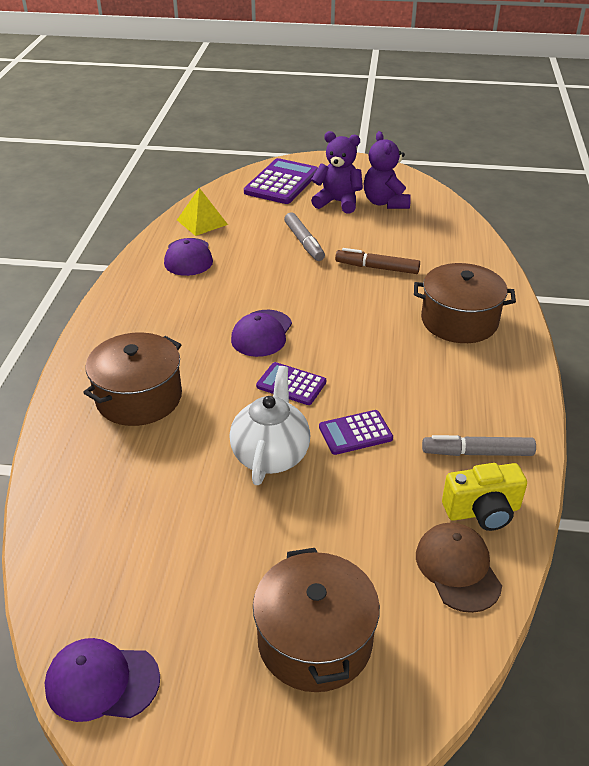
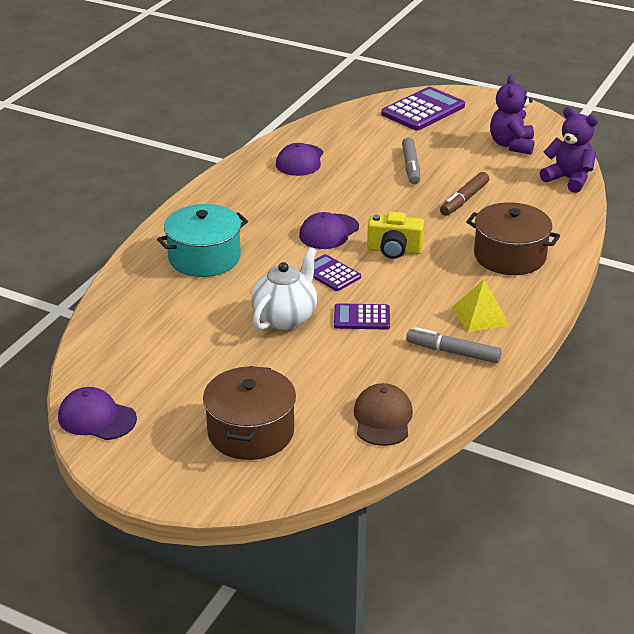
camera: 20 degrees right, 5 degrees down
brown pot [83,333,182,426] -> turquoise pot [157,204,248,277]
yellow pyramid [177,188,228,236] -> yellow pyramid moved to [452,279,510,332]
purple teddy bear [311,131,363,213] -> purple teddy bear moved to [540,107,598,193]
brown marker [335,248,420,274] -> brown marker turned 90 degrees counterclockwise [440,172,489,216]
yellow camera [442,463,527,531] -> yellow camera moved to [367,212,424,259]

